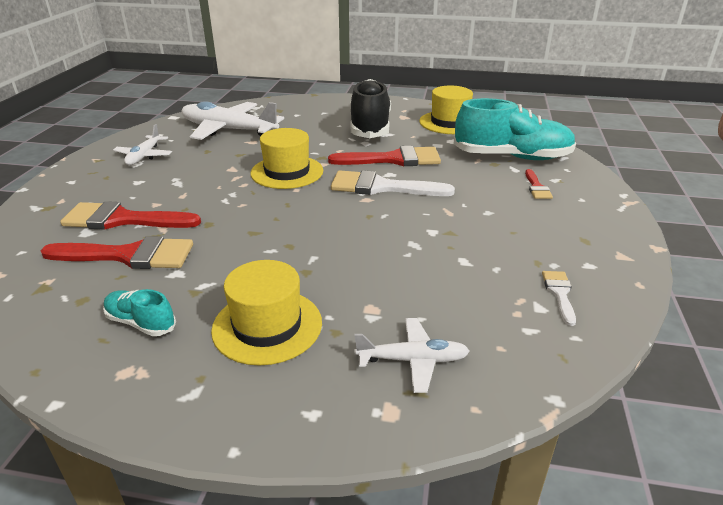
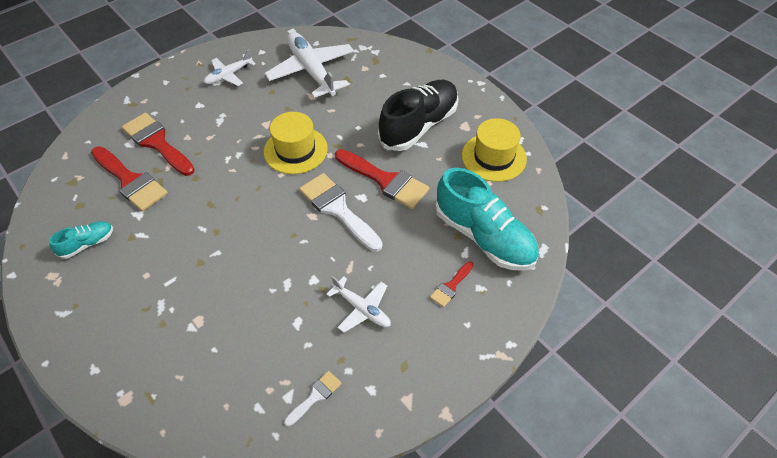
camera: 40 degrees right, 20 degrees up
turquoise shoe [103,289,176,336] -> turquoise shoe turned 75 degrees clockwise [49,221,113,259]
yellow hat [211,260,322,366] -> none
white plane [354,318,470,393] -> white plane moved to [326,276,391,333]

